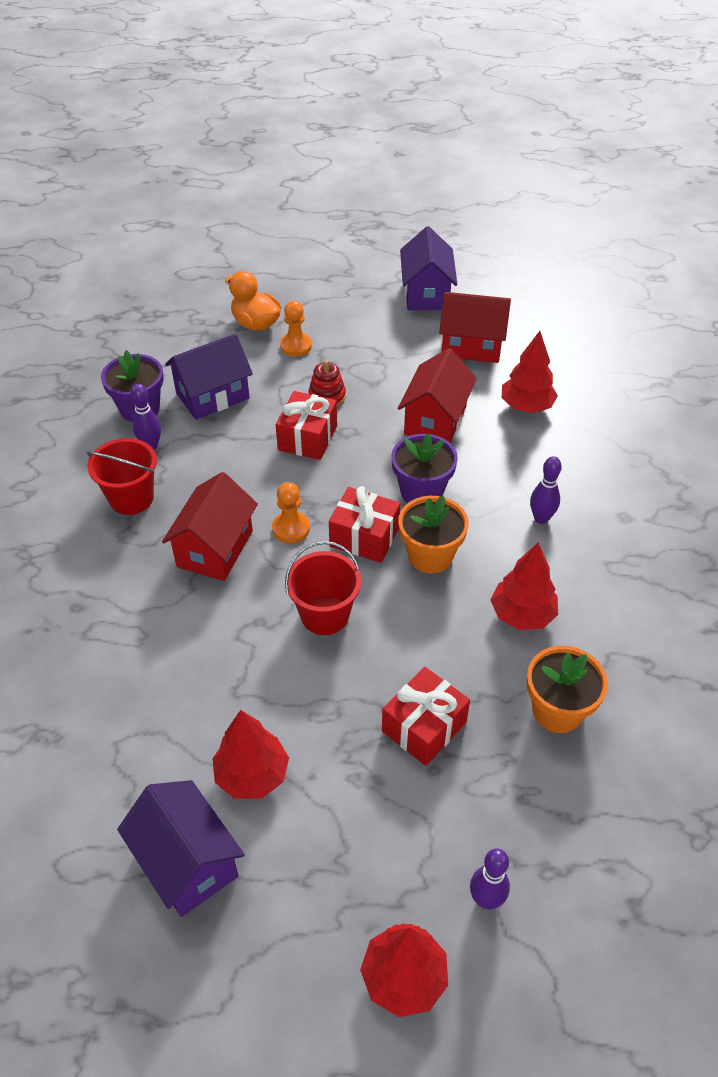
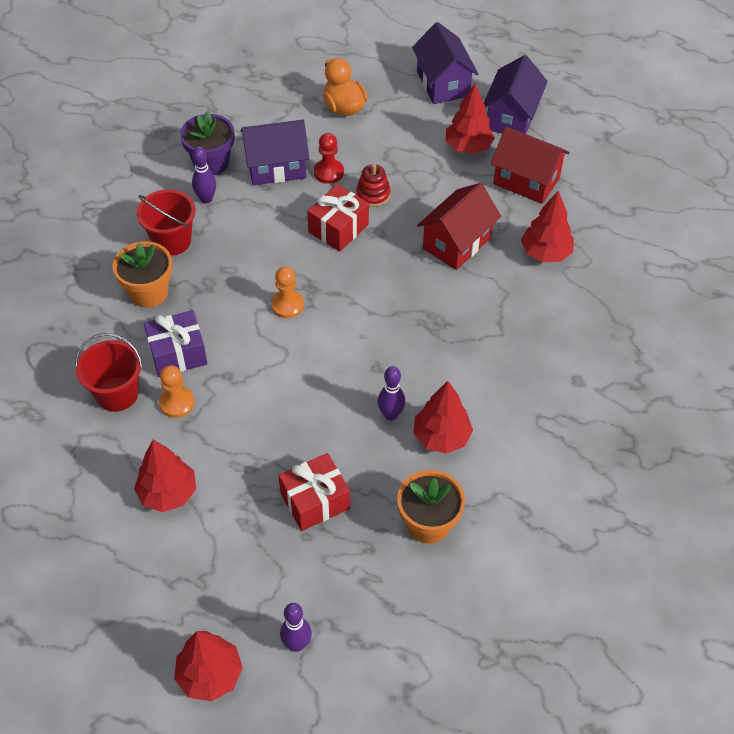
camera: 20 degrees right, 5 degrees up
purple house [117,780,245,917] -> purple house moved to [412,22,478,104]
red house [162,472,258,581] -> none
orange pawn [280,301,312,357] -> orange pawn moved to [159,365,195,418]
red bucket [285,541,361,635] -> red bucket moved to [75,333,143,412]
red gift [329,486,400,563] -> none
purple flower pot [391,433,458,503] -> none
orange flower pot [398,496,469,574] -> orange flower pot moved to [112,241,172,307]
purple bowling pin [530,456,562,524] -> purple bowling pin moved to [378,366,405,421]
none -> purple gift [144,310,208,377]
none -> red pawn [314,133,344,184]
none -> red tree [445,83,495,154]

